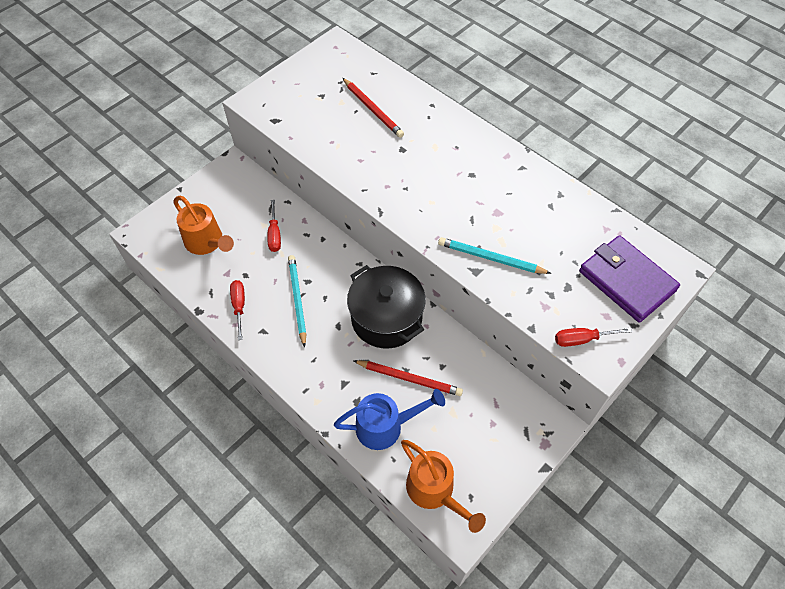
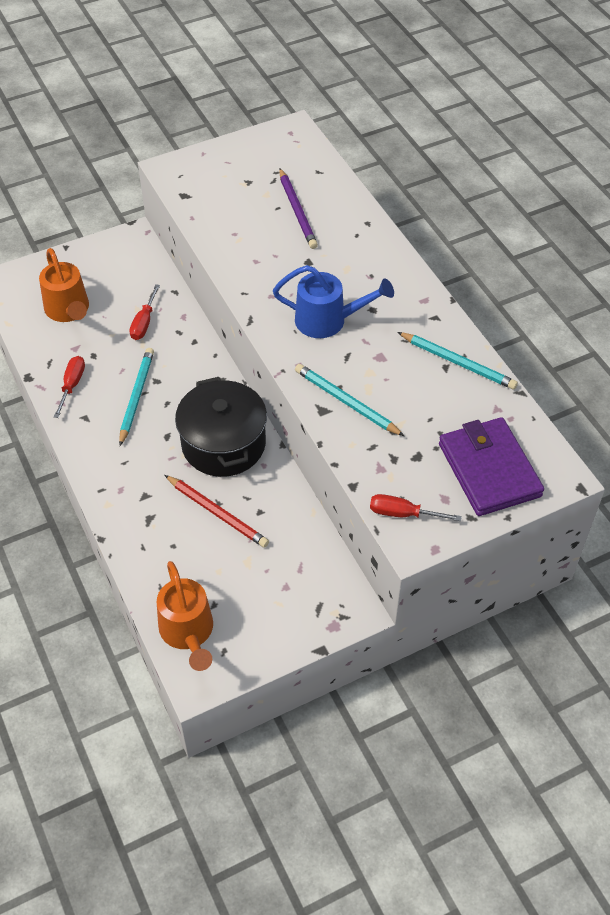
camera: 20 degrees right, 5 degrees down
blue watering can [334,389,445,450] -> blue watering can moved to [273,265,394,338]
red pencil [343,78,404,138] -> purple pencil [279,168,318,249]
none -> turquoise pencil [398,332,518,390]

